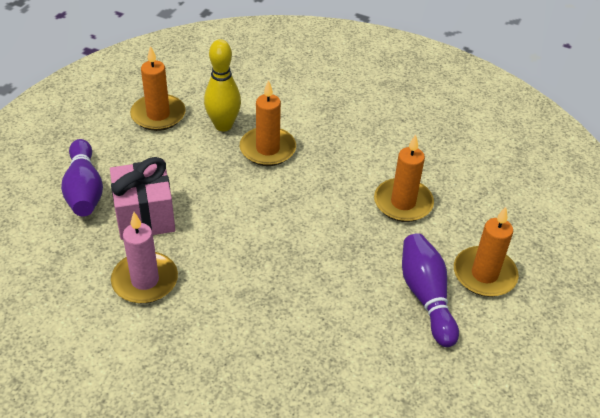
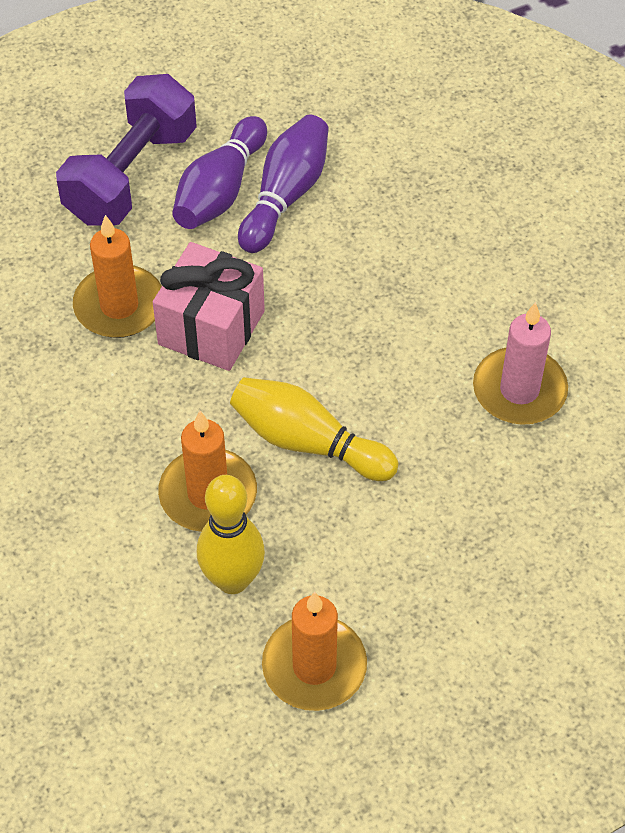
camera: 140 degrees left, 10 degrees up
purple bowling pin [61,139,103,217] -> purple bowling pin moved to [238,115,329,253]
pink gift [110,157,175,240] -> pink gift moved to [153,242,265,371]
orange candle [454,207,519,297] -> purple dumbbell [56,74,197,226]
none -> yellow bowling pin [230,377,398,481]

